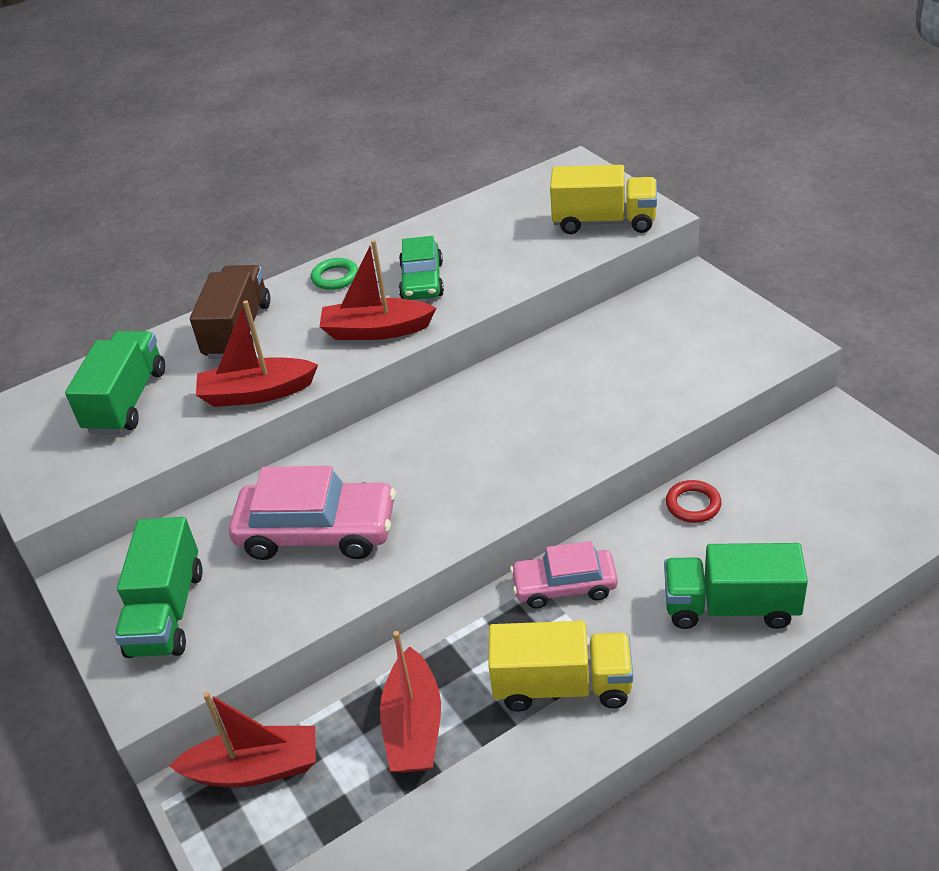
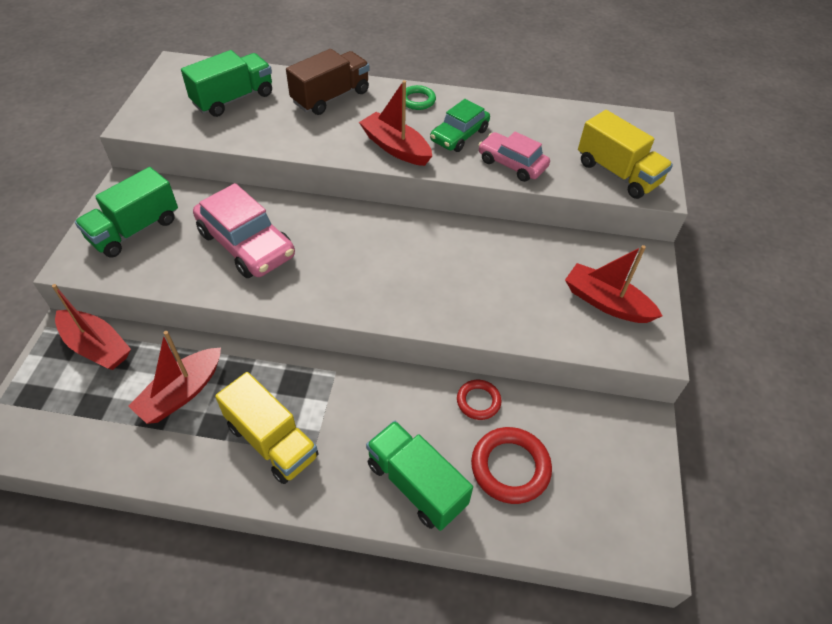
camera: 35 degrees right, 10 degrees up
red boat [196,300,318,407] -> red boat moved to [565,245,662,323]
pink car [510,541,618,609] -> pink car moved to [479,132,550,182]
none -> red ring [471,427,552,504]

